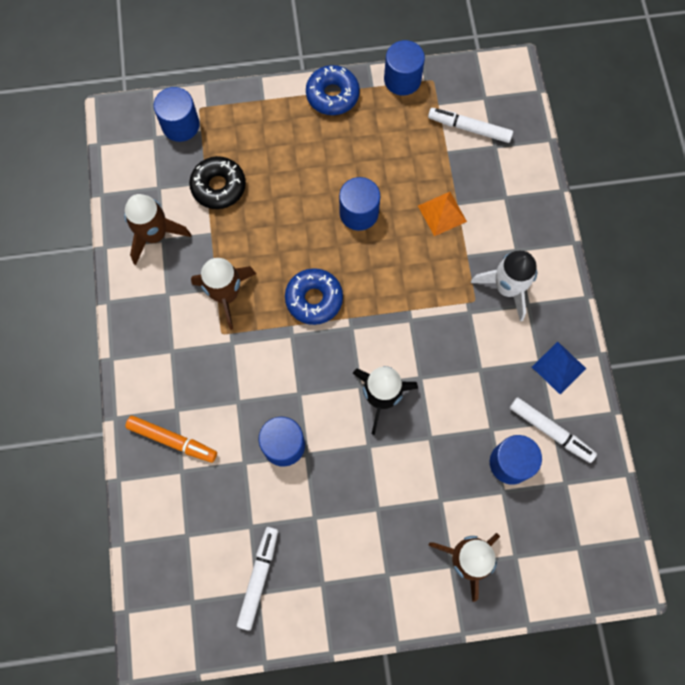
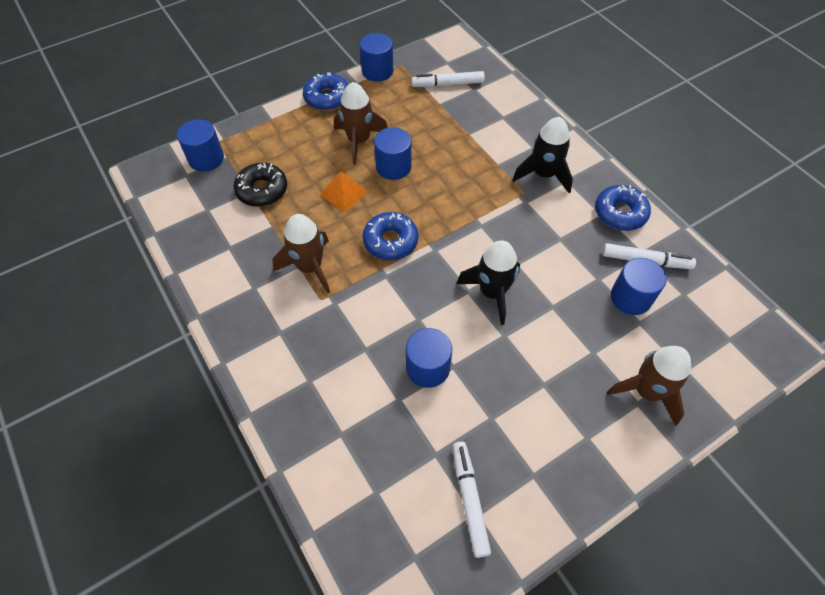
camera: 25 degrees left, 15 degrees down
brown rocket [124,194,191,265] -> brown rocket moved to [334,82,388,165]
orange marker [125,416,217,463] -> none
orange pyramid [418,192,467,236] -> orange pyramid moved to [320,171,368,212]
white rocket [471,251,537,322] -> black rocket [513,117,573,193]
blue pyramid [532,342,586,394] -> blue donut [595,185,651,231]

